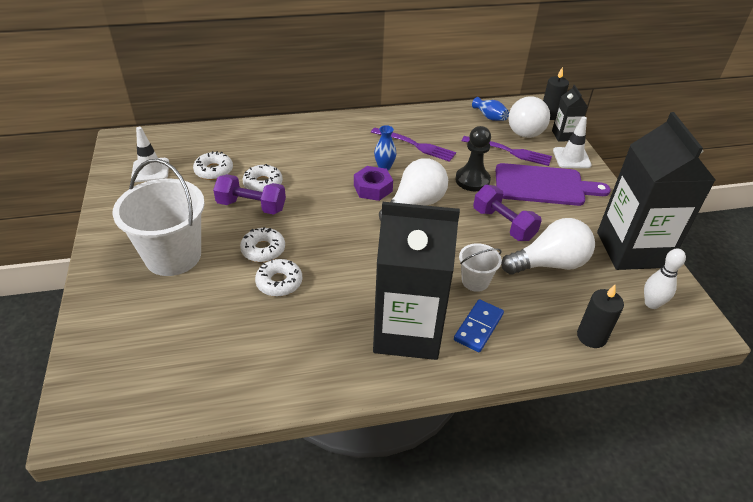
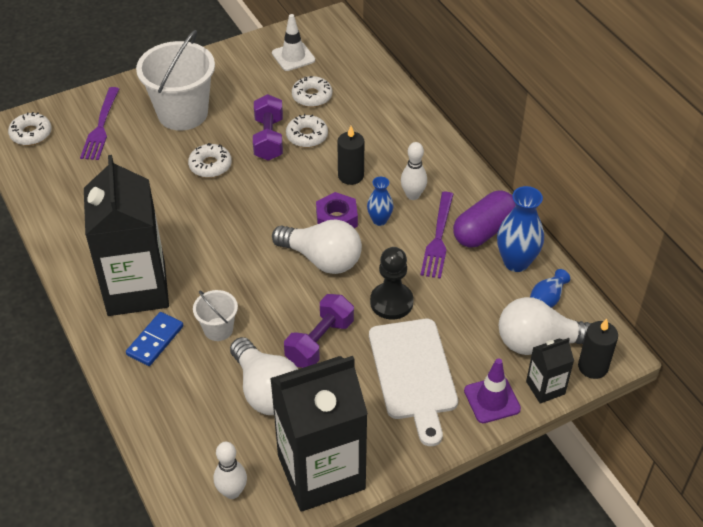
camera: 75 degrees right, 5 degrees up
white donut [255,259,303,297] -> white donut moved to [8,112,52,145]
blue domino [454,299,504,352] -> blue domino turned 75 degrees counterclockwise [126,312,183,366]
purple fork [462,136,552,166] -> purple fork moved to [80,87,119,160]
purple cutting board [496,163,611,206] -> white cutting board [369,319,458,446]
white traffic cone [553,116,592,168] -> purple traffic cone [464,358,521,423]
black candle [577,285,624,348] -> black candle moved to [337,126,364,185]
none -> white bowling pin [401,142,427,200]
none -> purple capsule [453,190,516,248]
none -> blue vase [497,186,544,272]

